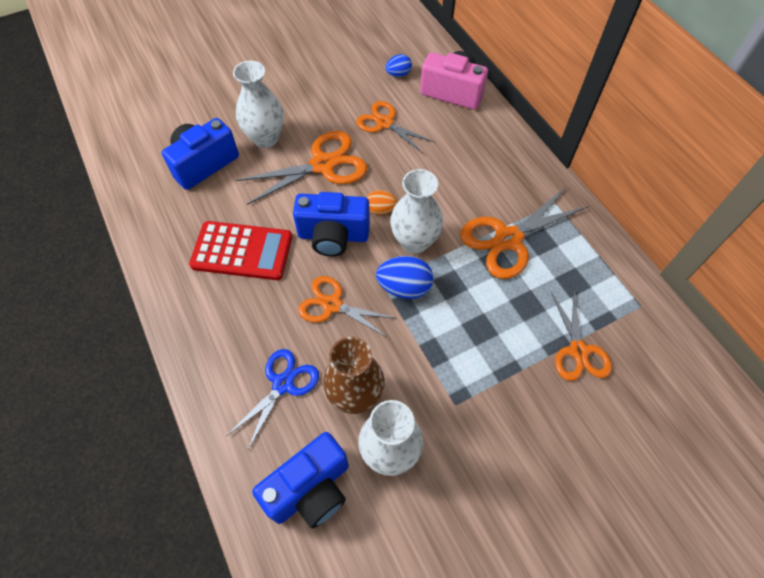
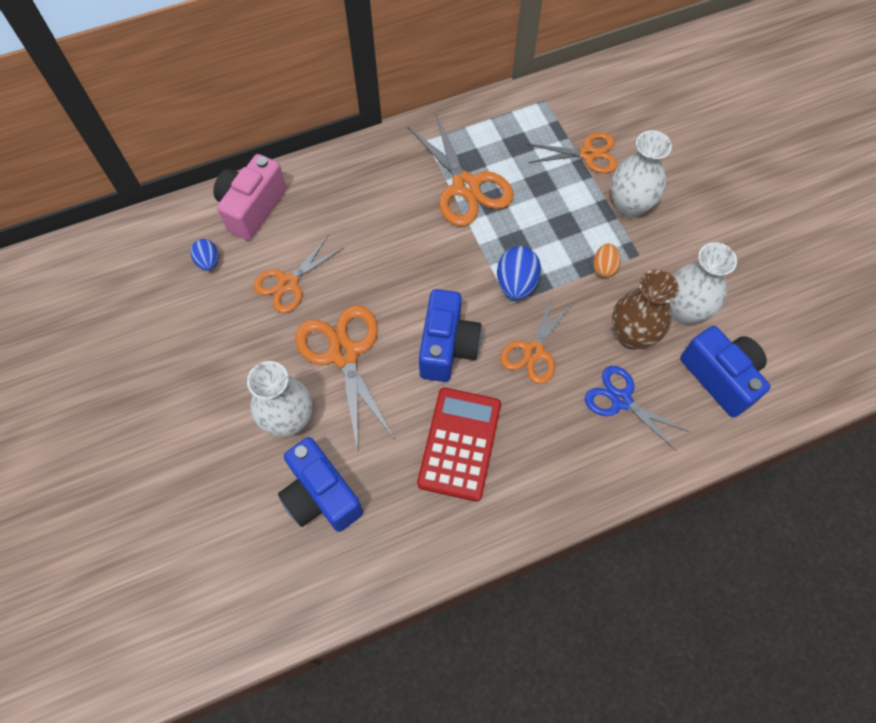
camera: 85 degrees left, 5 degrees up
orange egg [366,190,398,215] -> orange egg moved to [593,243,621,278]
white vase [390,169,443,254] -> white vase moved to [611,130,672,218]

